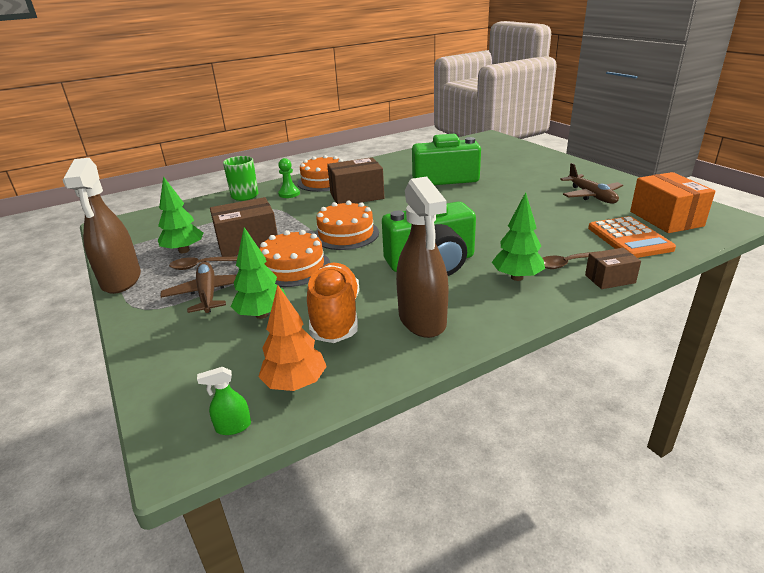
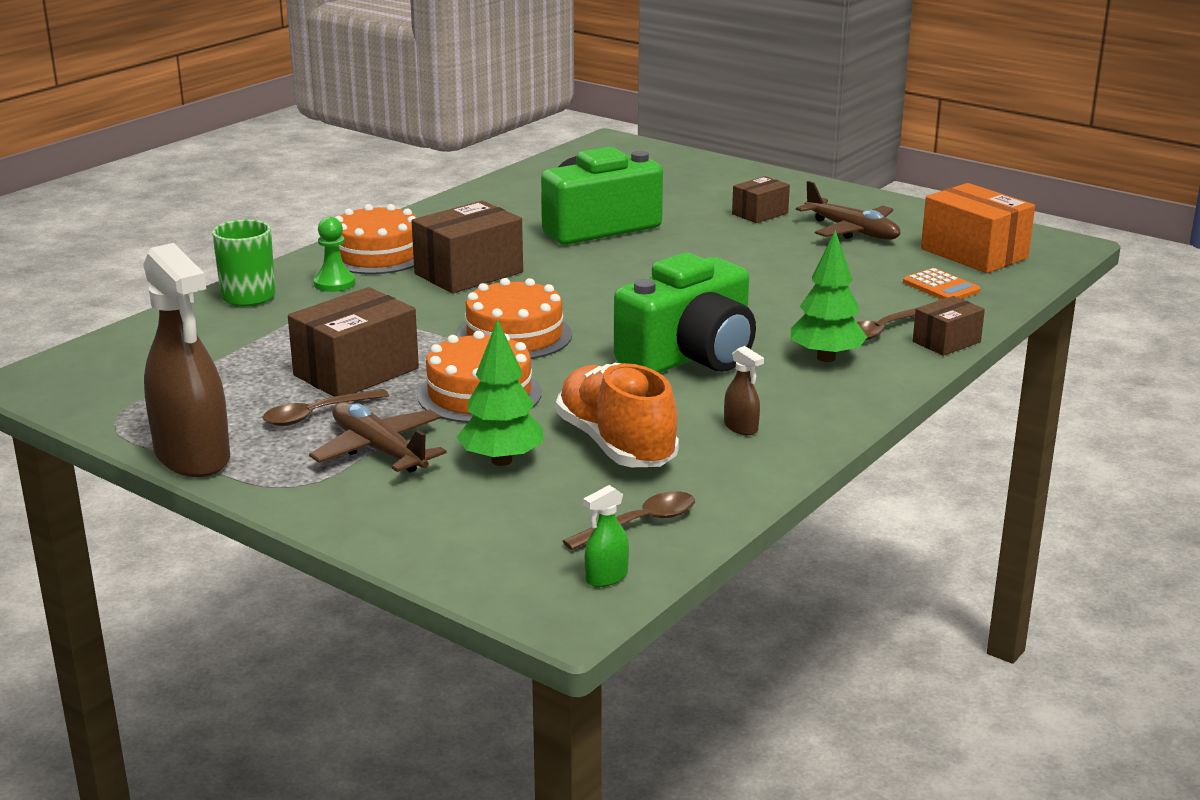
camera: 25 degrees left, 5 degrees down
green tree [158,176,203,253] -> none
orange tree [258,285,327,391] -> brown spoon [563,491,695,550]
brown spray bottle [396,176,448,338] -> brown spray bottle [724,346,764,435], size x0.41
orange calculator [588,216,676,258] -> orange calculator [903,268,981,299], size x0.60
none -> brown box [732,176,790,223]

